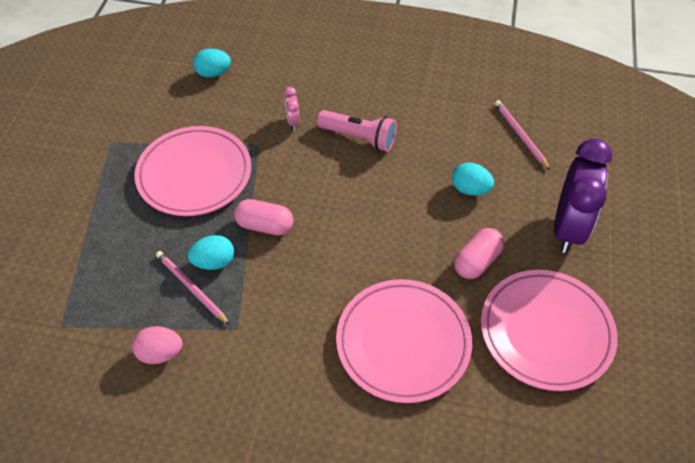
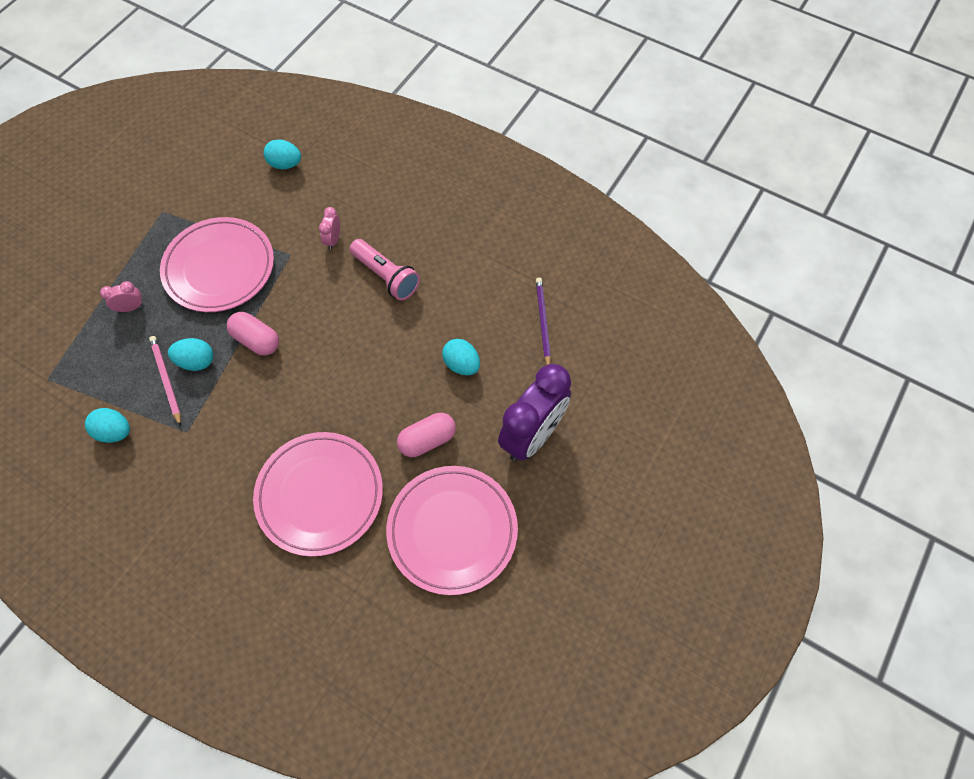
camera: 20 degrees right, 10 degrees up
pink egg [132,326,183,364] -> turquoise egg [85,408,130,443]
pink pencil [495,100,550,170] -> purple pencil [536,278,551,365]
none -> pink clock [100,281,144,312]

